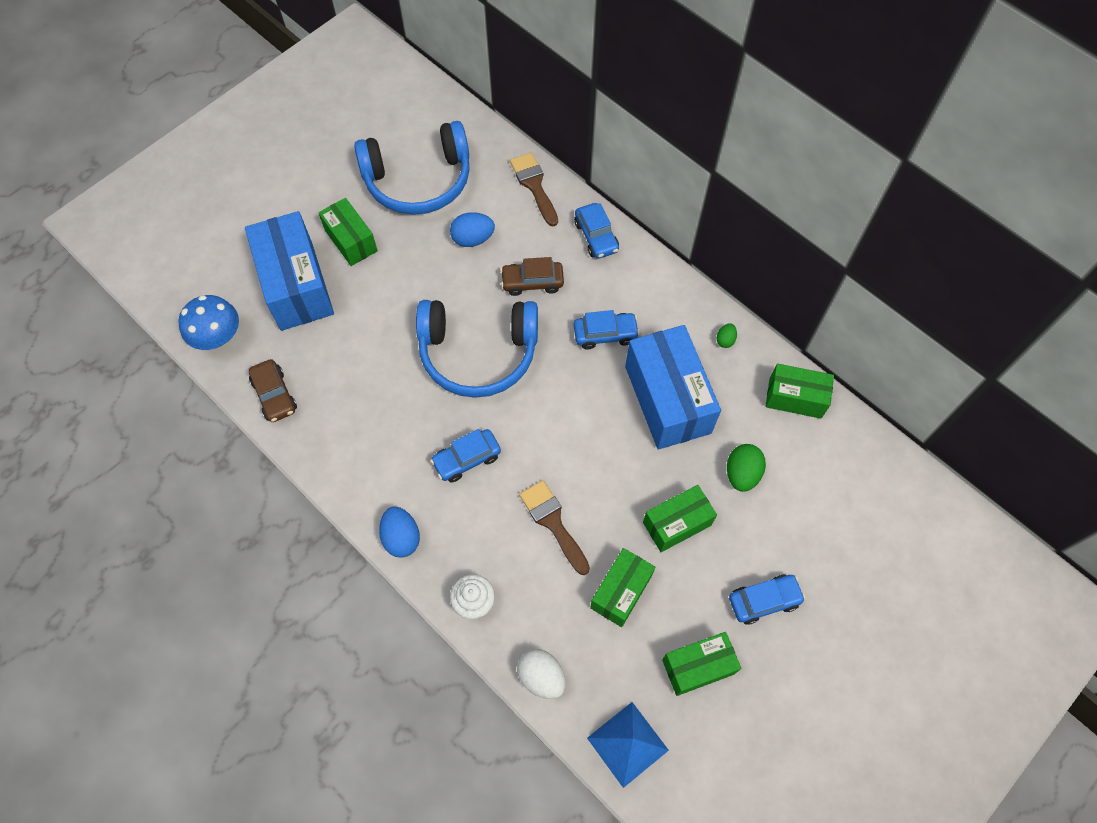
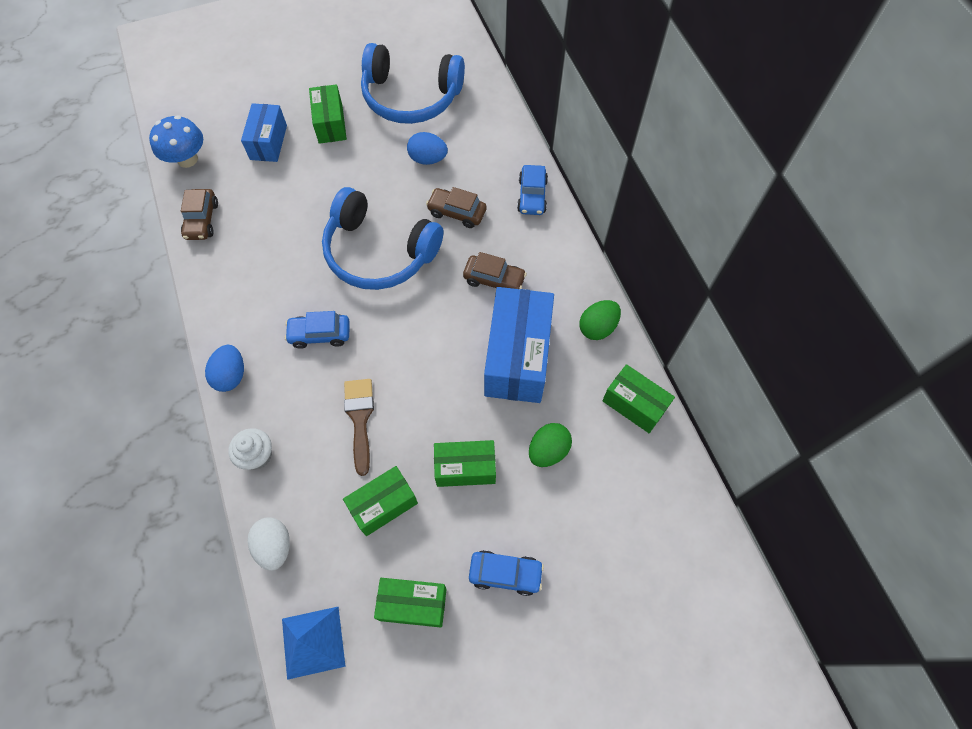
camera: 25 degrees right, 0 degrees up
blue box [245,211,334,331] -> blue box [241,103,287,162], size x0.59
brown brush [510,152,558,226] -> none
blue car [574,310,640,350] -> brown car [463,252,527,289]
green egg [717,323,737,348] -> green egg [579,300,621,340], size x1.81

